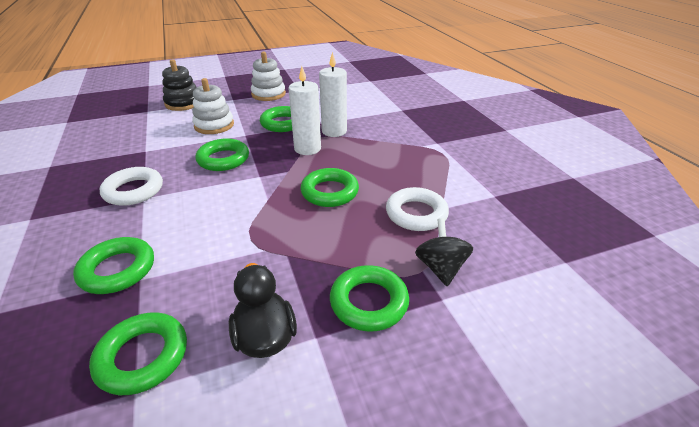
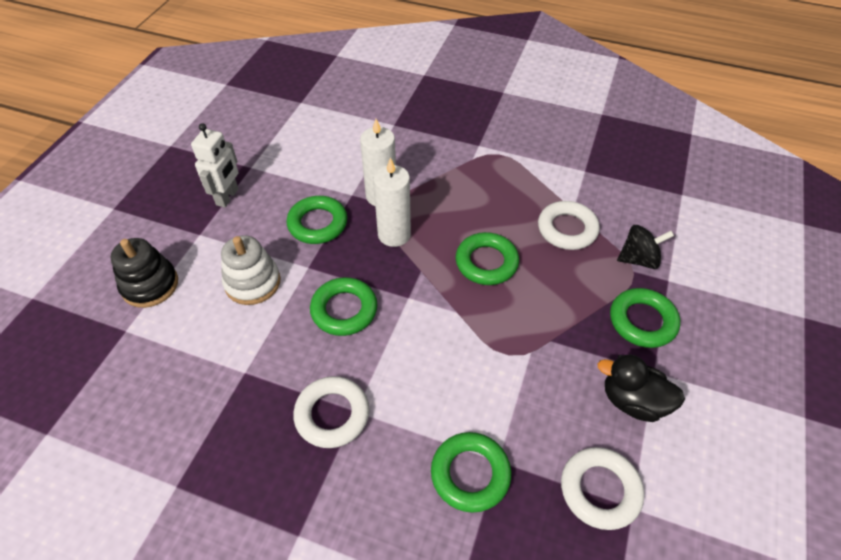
camera: 50 degrees left, 15 degrees up
green ring [89,312,187,395] -> white ring [561,447,644,530]
white stacking toy [251,52,286,101] -> white robot [191,123,239,207]
black spinning top [415,218,473,286] -> black spinning top turned 135 degrees clockwise [617,225,674,269]

